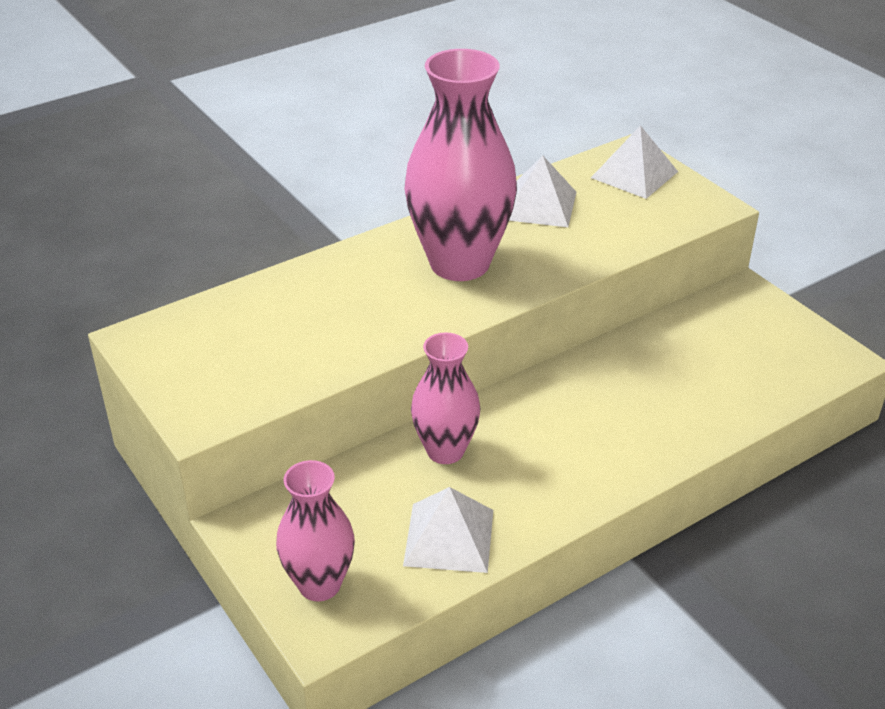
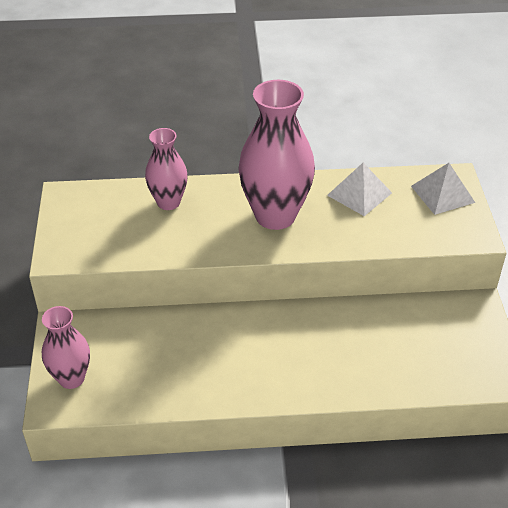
camera: 30 degrees right, 5 degrees up
white pyramid [403,487,493,573] -> none
pink vase [411,332,480,464] -> pink vase moved to [145,128,188,210]

